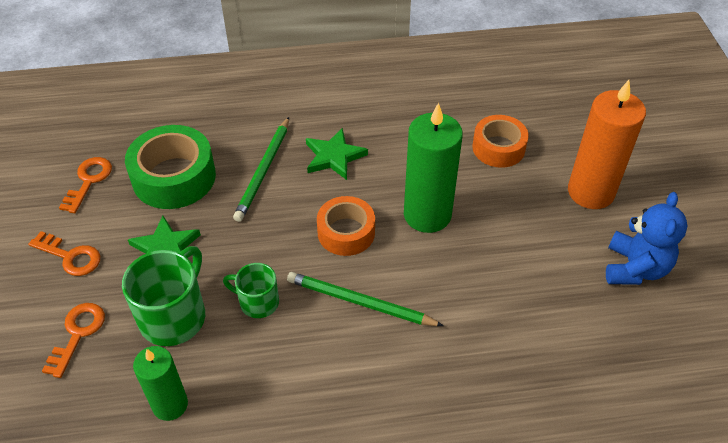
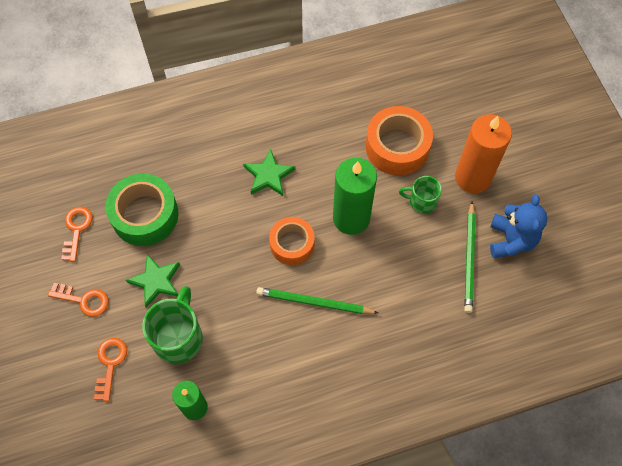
camera: 10 degrees left, 15 degrees up
green mug [223,263,279,318] -> green mug moved to [399,176,442,214]
green pencil [233,117,289,222] -> green pencil moved to [464,201,476,313]
orange tape [473,115,529,168] -> orange tape [365,106,433,175], size x1.52

